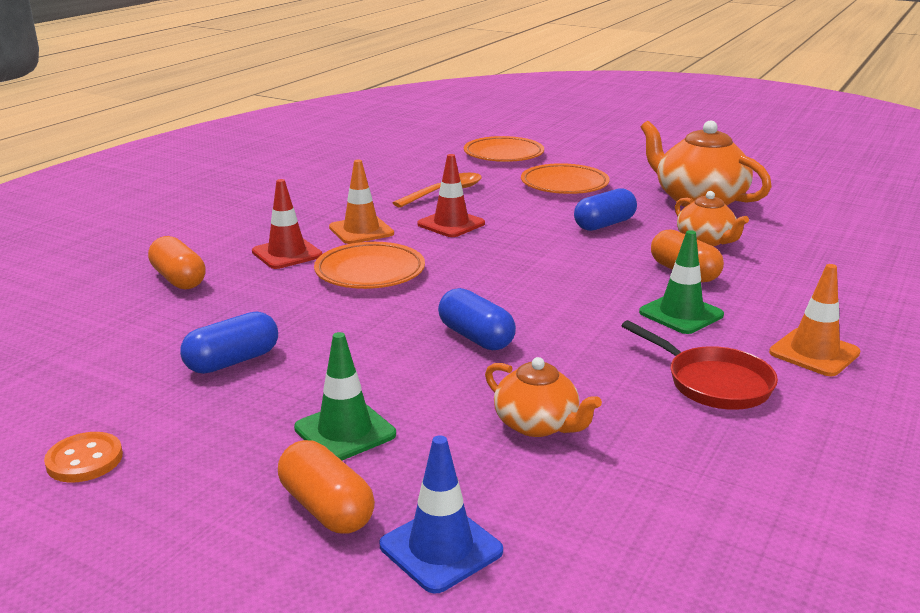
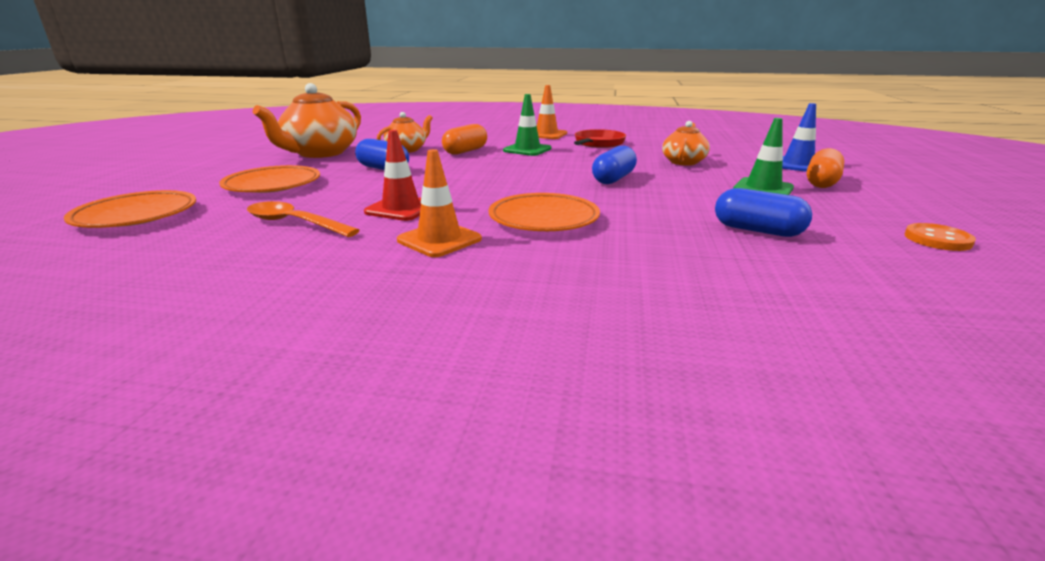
camera: 110 degrees left, 0 degrees up
orange capsule [148,236,206,289] -> none
red traffic cone [252,179,323,269] -> none

